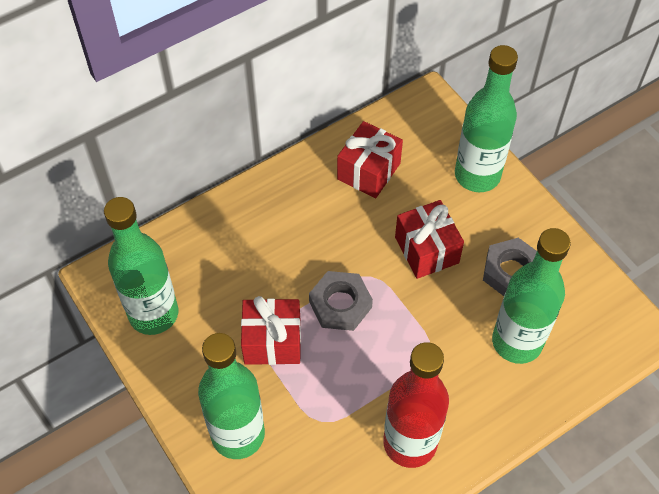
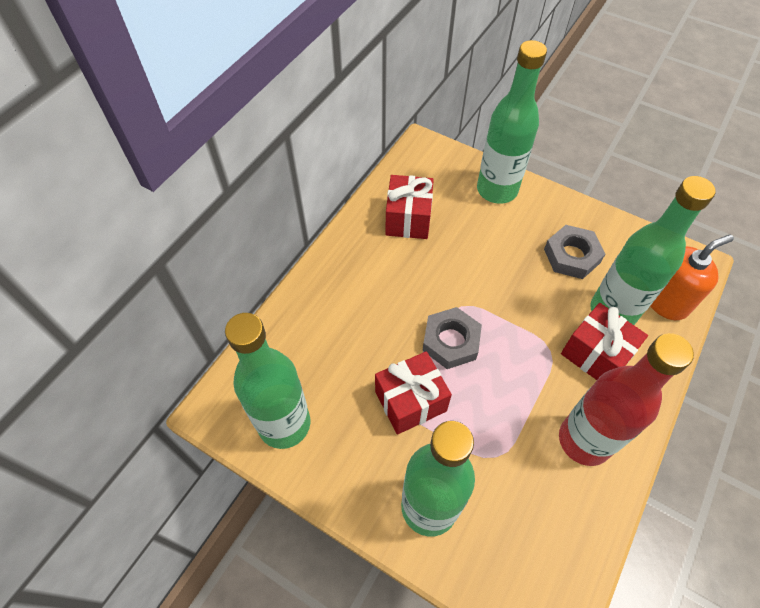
camera: 25 degrees left, 0 degrees up
red gift [395,200,464,279] -> red gift moved to [561,303,648,380]
none -> orange soap dispenser [650,234,734,320]

